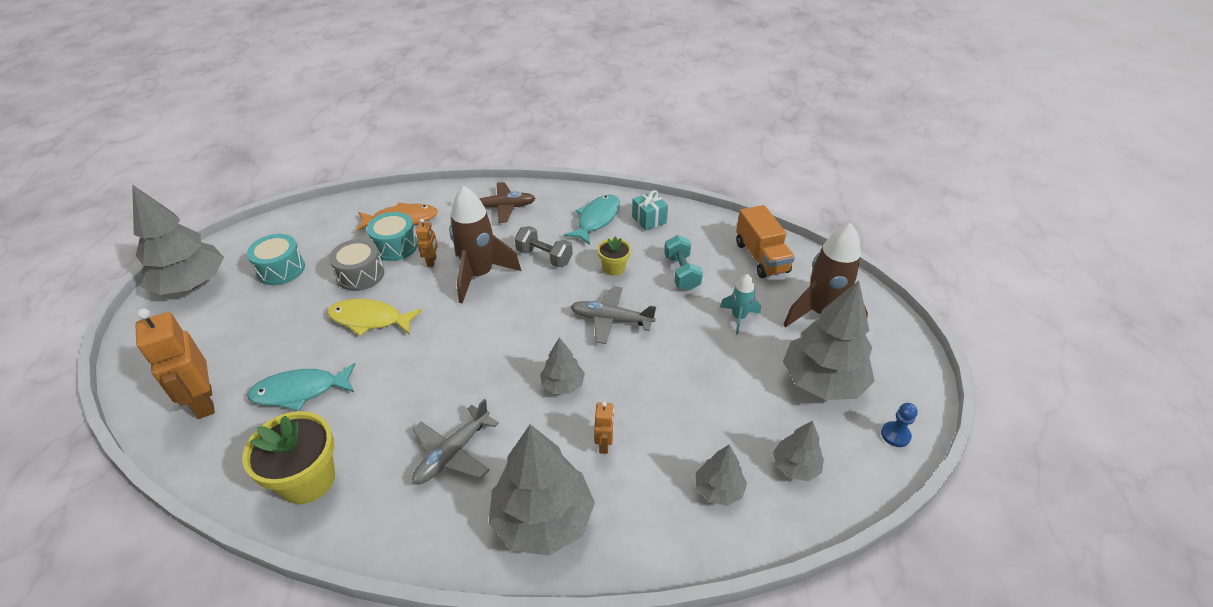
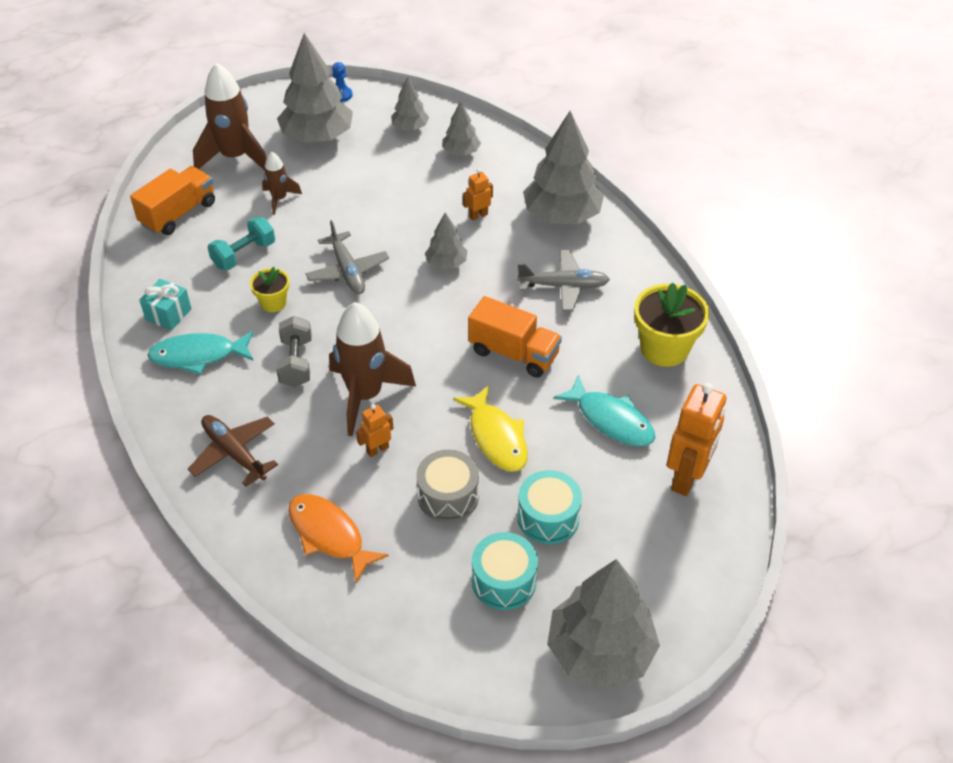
camera: 125 degrees left, 5 degrees up
turquoise drum [367,212,418,261] -> turquoise drum moved to [517,470,582,544]
turquoise rocket [720,274,761,335] -> brown rocket [262,152,302,215]
none -> orange truck [468,296,562,378]

